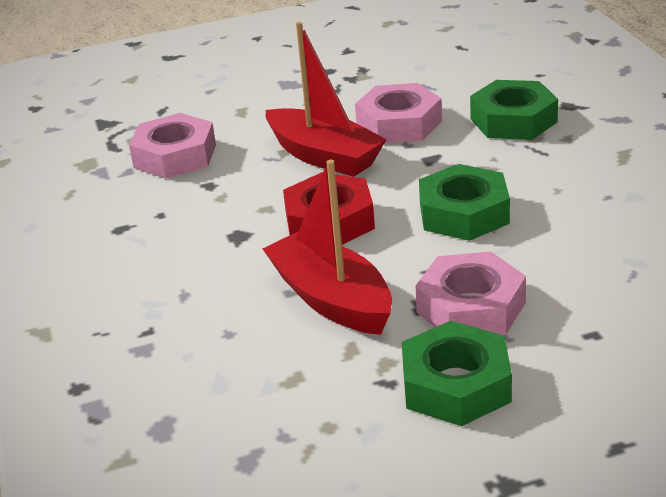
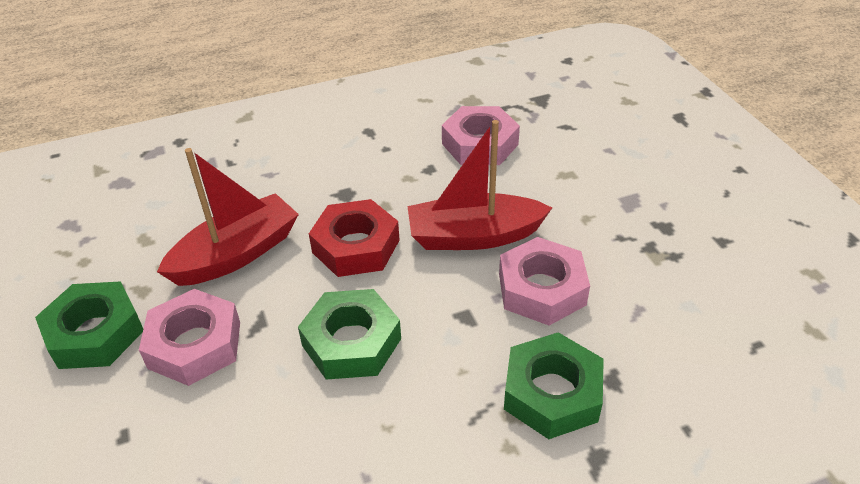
camera: 85 degrees right, 10 degrees up
red boat [266,22,387,177] -> red boat turned 45 degrees clockwise [407,120,552,250]

